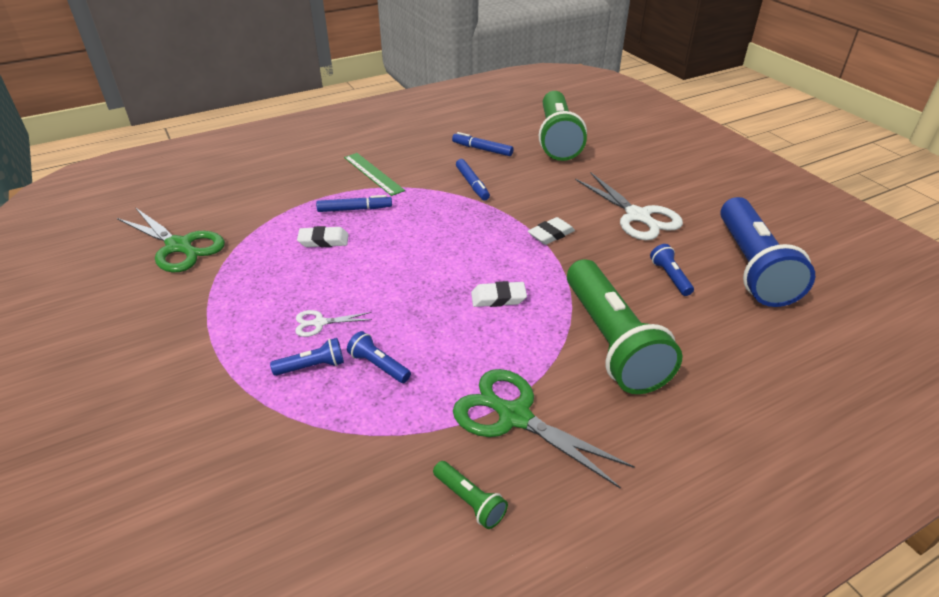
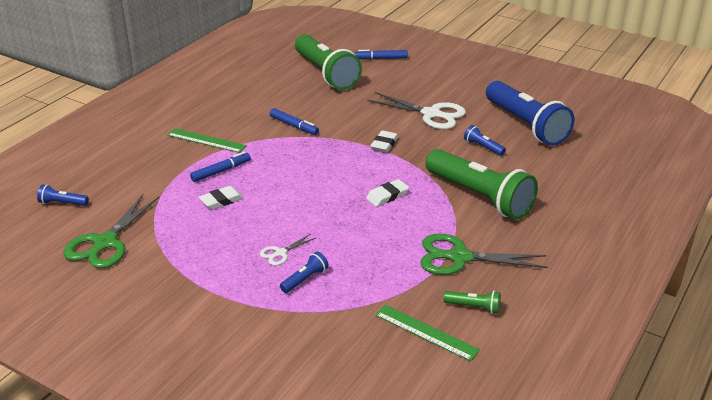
camera: 30 degrees left, 5 degrees down
green scissors [117,207,225,273] -> green scissors turned 105 degrees clockwise [63,194,159,268]
blue flashlight [347,331,411,383] -> blue flashlight moved to [37,185,89,206]
blue marker [452,132,513,156] -> blue marker moved to [355,50,408,60]
none -> green ruler [375,305,480,361]

